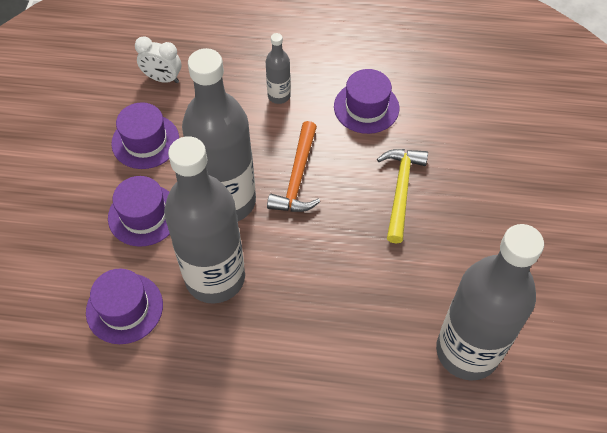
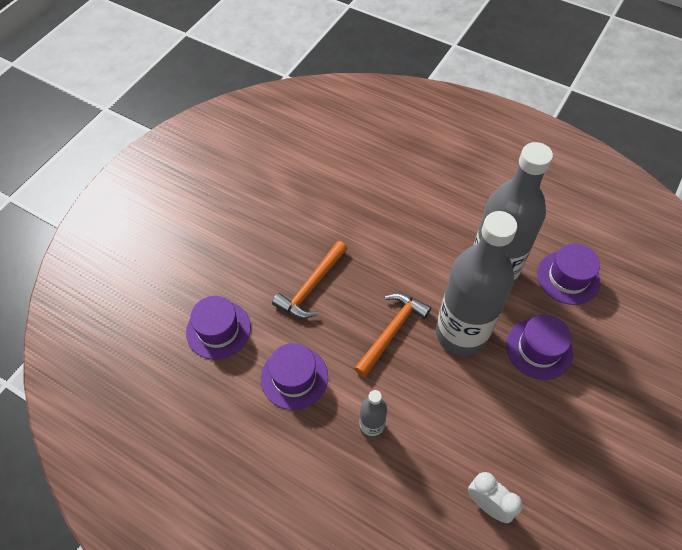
camera: 155 degrees left, 0 degrees up
purple hat [111,102,179,169] -> purple hat moved to [186,296,251,360]
yellow hammer [377,149,428,244] -> orange hammer [272,241,347,319]
grey bottle [436,224,544,381] -> none

